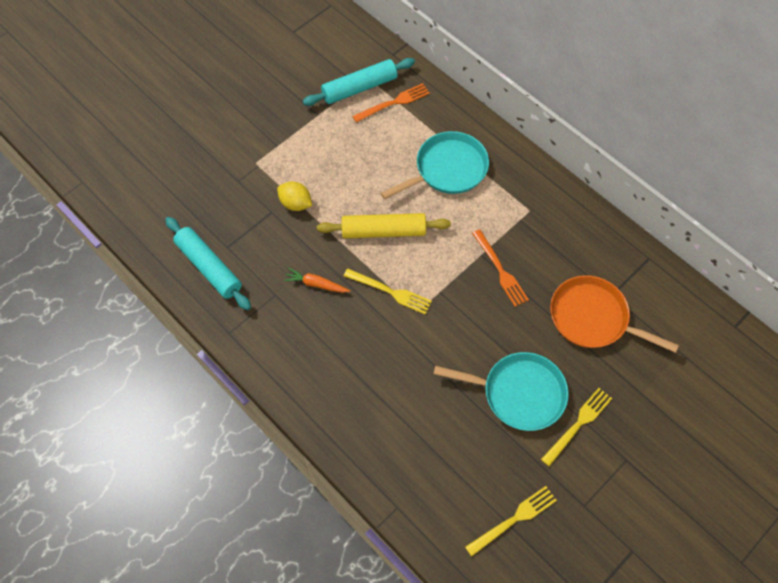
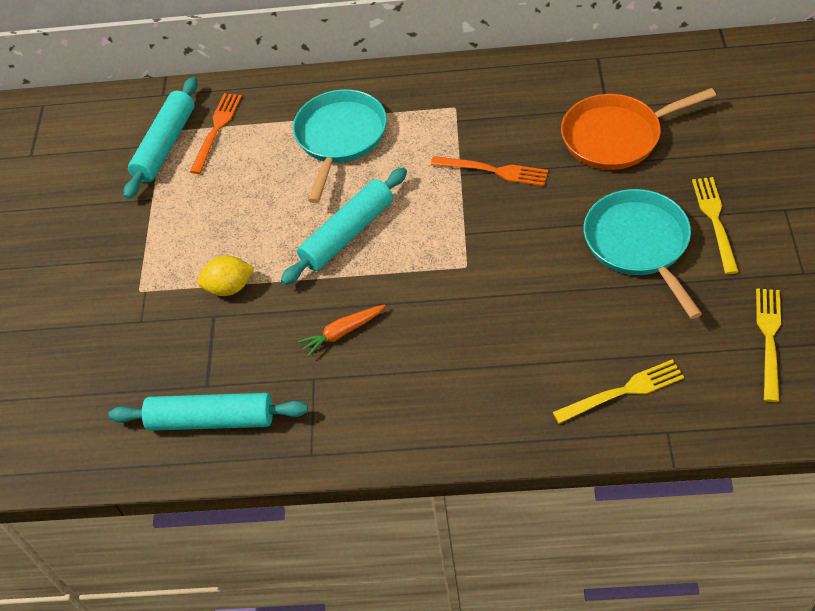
camera: 40 degrees left, 10 degrees down
yellow rolling pin [317,213,451,238] -> turquoise rolling pin [281,168,407,285]
yellow fork [344,269,432,314] -> yellow fork moved to [553,360,684,424]
turquoise pan [434,352,569,431] -> turquoise pan turned 75 degrees counterclockwise [584,189,702,319]

